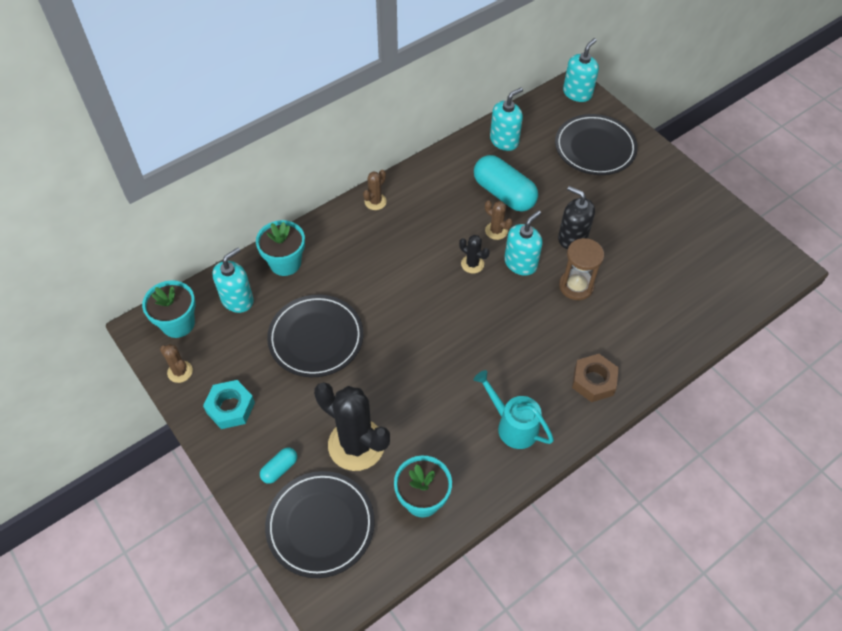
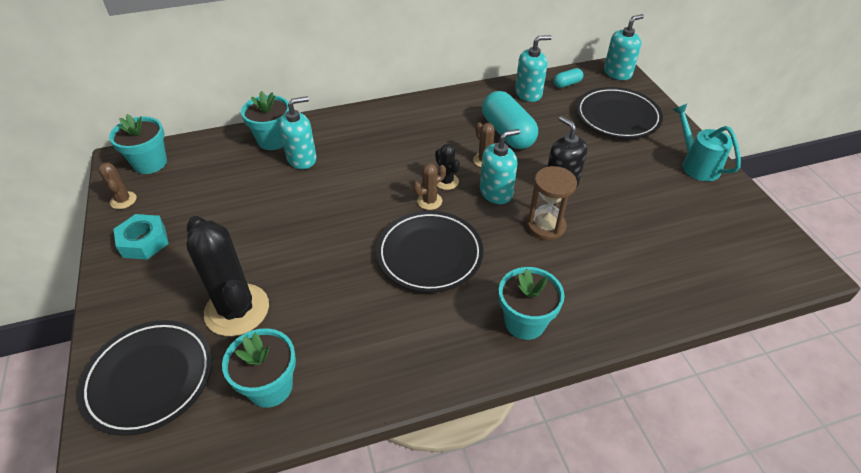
camera: 20 degrees right, 10 degrees down
turquoise soap dispenser [212,247,254,313] -> turquoise soap dispenser moved to [279,96,317,169]
turquoise capsule [260,447,297,484] -> turquoise capsule moved to [554,68,583,88]
black plate [267,295,363,377] -> black plate moved to [376,211,484,293]
brown cactus [363,170,387,210] -> brown cactus moved to [413,163,446,210]
turquoise watering can [474,370,554,449] -> turquoise watering can moved to [673,104,741,181]
brown nut [572,354,619,402] -> turquoise flower pot [499,267,565,340]

